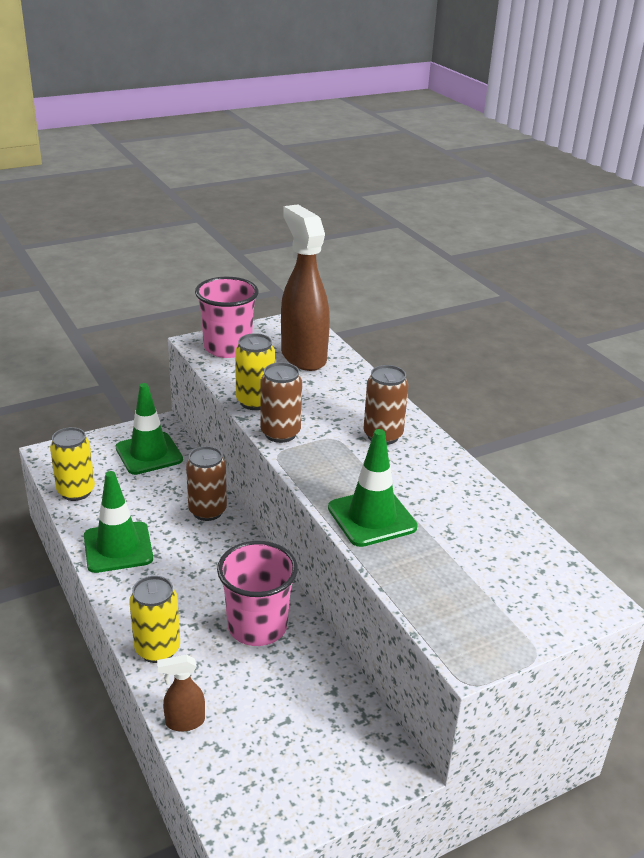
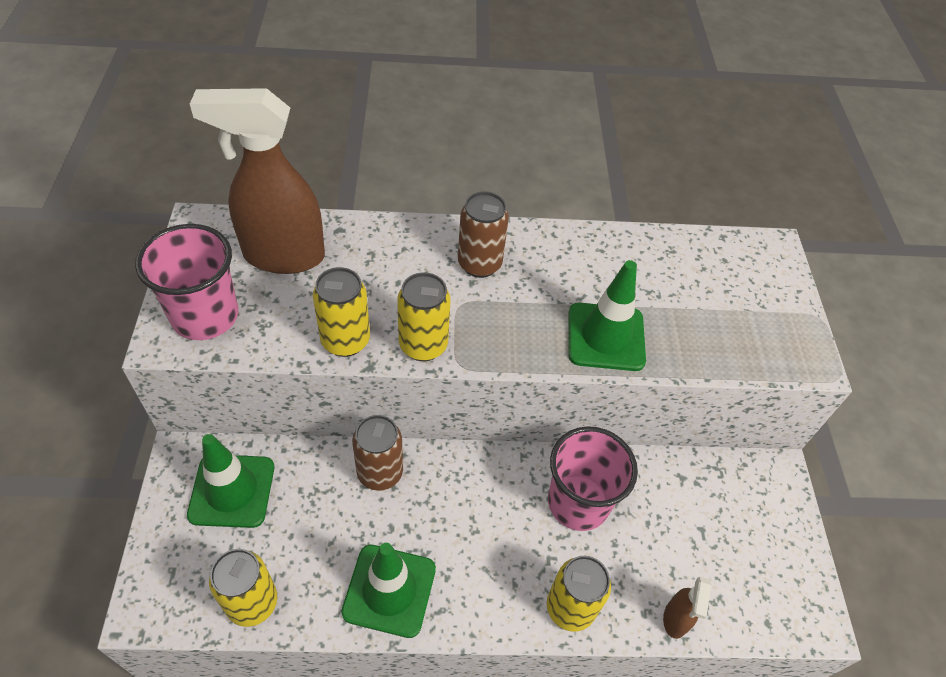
camera: 65 degrees left, 20 degrees up
brown can [260,362,302,443] -> yellow can [397,272,451,361]

